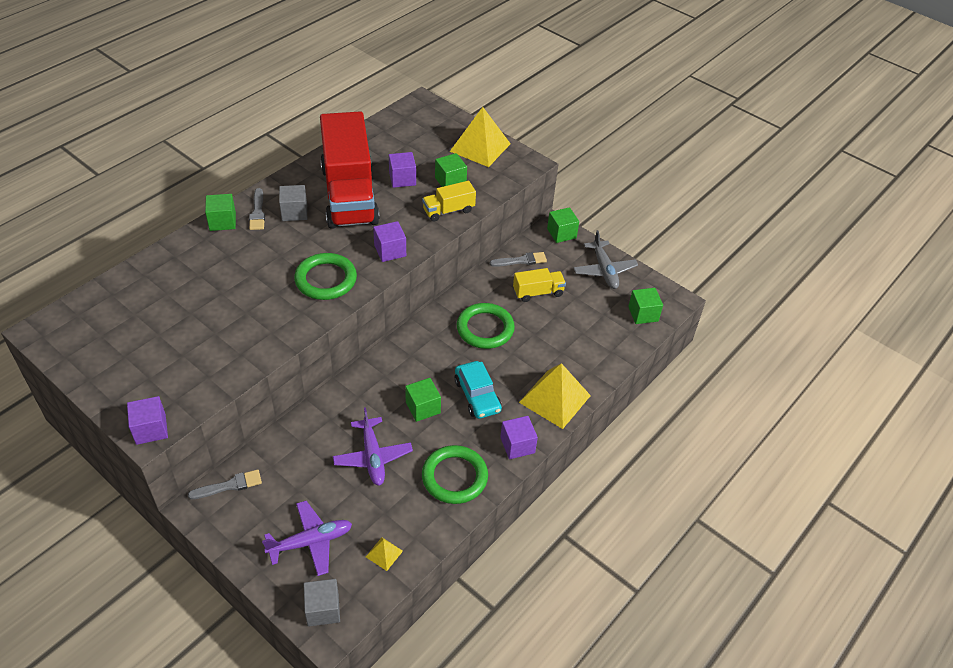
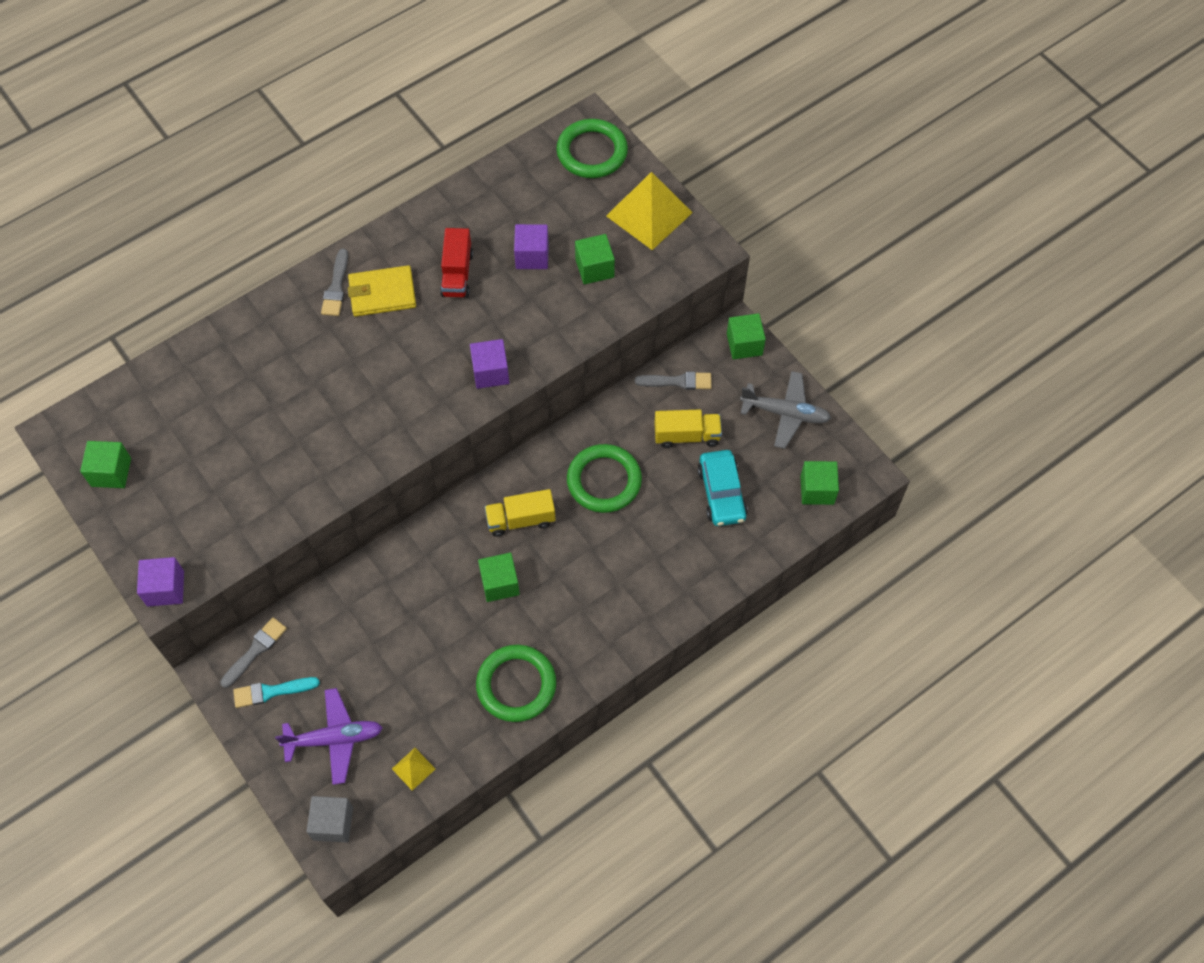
camera: 15 degrees right, 15 degrees up
grey brush [188,470,262,499] -> grey brush turned 45 degrees counterclockwise [220,617,287,688]
green cube [205,194,236,231] -> green cube moved to [80,441,131,488]
grey cube [279,185,307,221] -> yellow wallet [348,265,416,317]
green ring [294,253,357,300] -> green ring moved to [556,119,628,178]
red truck [320,111,380,229] -> red truck [440,228,473,298], size x0.43
purple plane [333,407,413,486] -> none
yellow truck [422,181,476,222] -> yellow truck moved to [485,489,556,537]
turquoise car [454,361,502,419] -> turquoise car moved to [698,450,748,526]
purple cube [500,416,538,459] -> none
yellow pyramid [519,363,591,429] -> none
grey plane [573,230,638,289] -> grey plane turned 75 degrees counterclockwise [740,371,831,449]
none -> turquoise brush [233,677,320,708]

